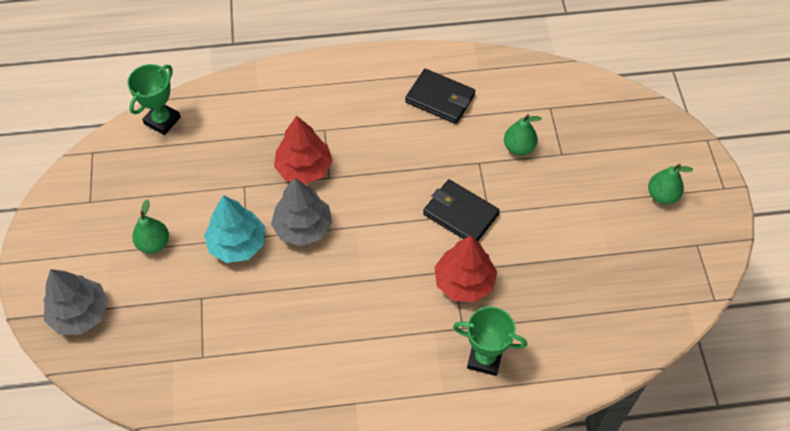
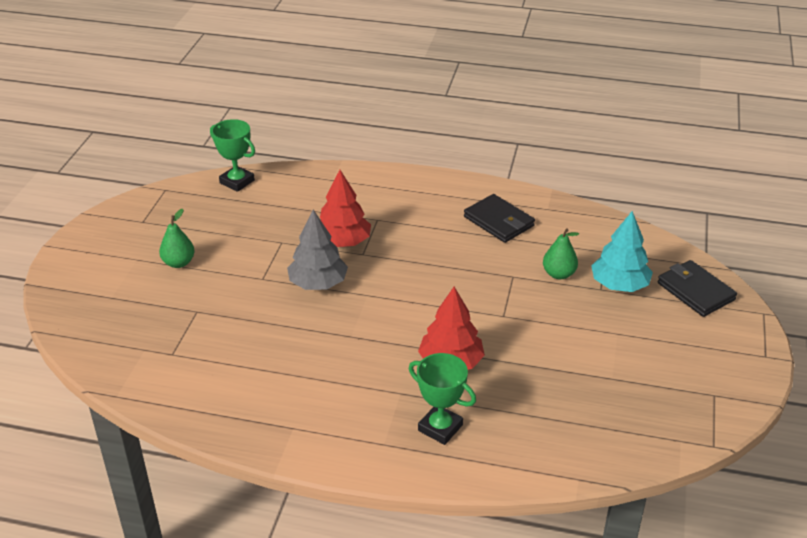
camera: 20 degrees right, 20 degrees down
grey tree [43,269,108,335] -> none
green trophy [127,64,181,135] -> green trophy turned 75 degrees clockwise [210,119,255,192]
turquoise tree [204,195,265,263] -> turquoise tree moved to [591,211,653,292]
black wallet [423,179,500,241] -> black wallet moved to [658,260,737,317]
green pear [648,164,693,204] -> none

